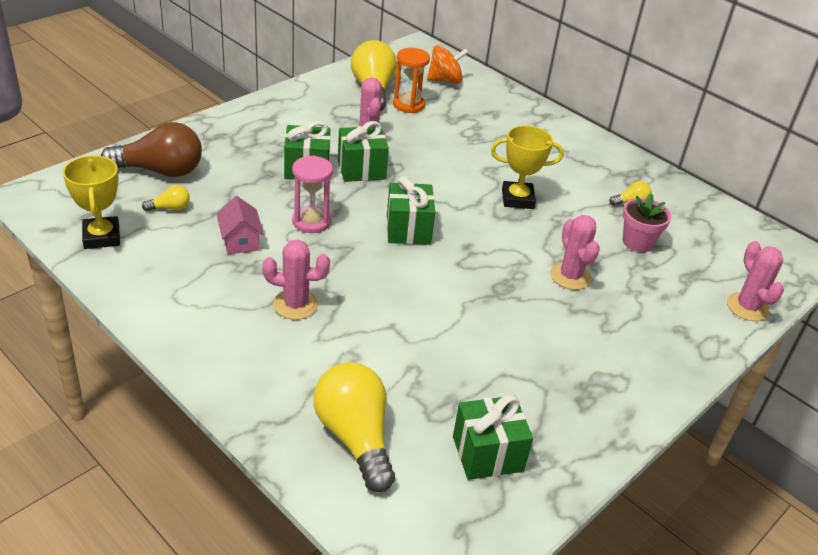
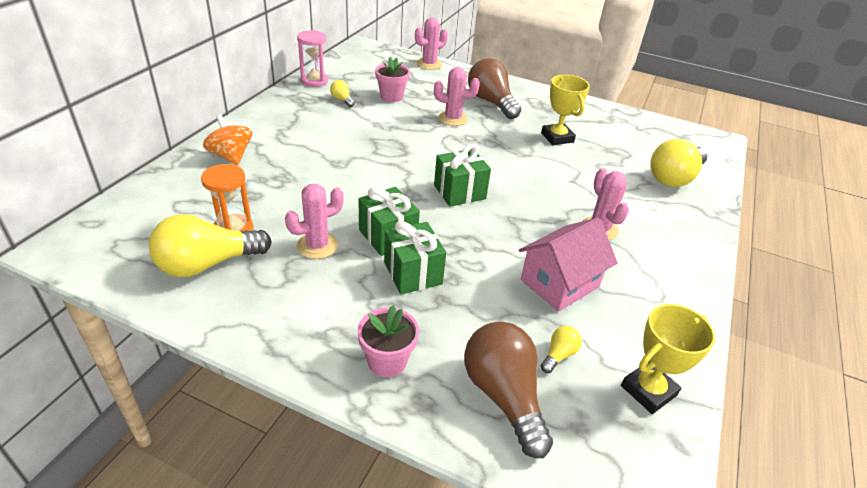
camera: 110 degrees left, 0 degrees up
yellow light bulb [142,185,190,211] -> yellow light bulb turned 75 degrees clockwise [541,326,582,373]
pink house [216,196,264,254] -> pink house [519,217,618,312], size x1.65
pink hourglass [292,156,333,233] -> pink hourglass moved to [297,30,328,87]
orange spinning top [427,45,469,84] -> orange spinning top moved to [203,114,252,165]
green gift [453,395,533,480] -> none
yellow trophy [491,125,564,209] -> yellow trophy moved to [541,75,590,145]
pink cactus [551,215,600,290] -> pink cactus turned 45 degrees clockwise [434,67,480,126]
none -> pink flower pot [357,305,419,378]
none -> brown light bulb [468,58,521,119]

